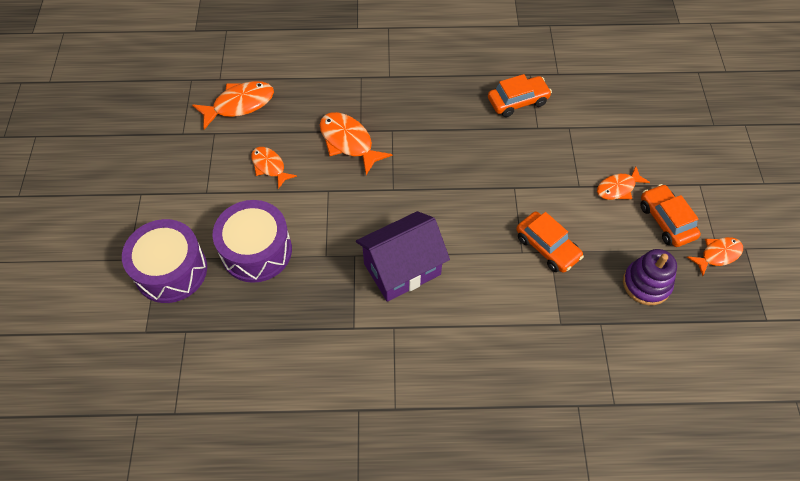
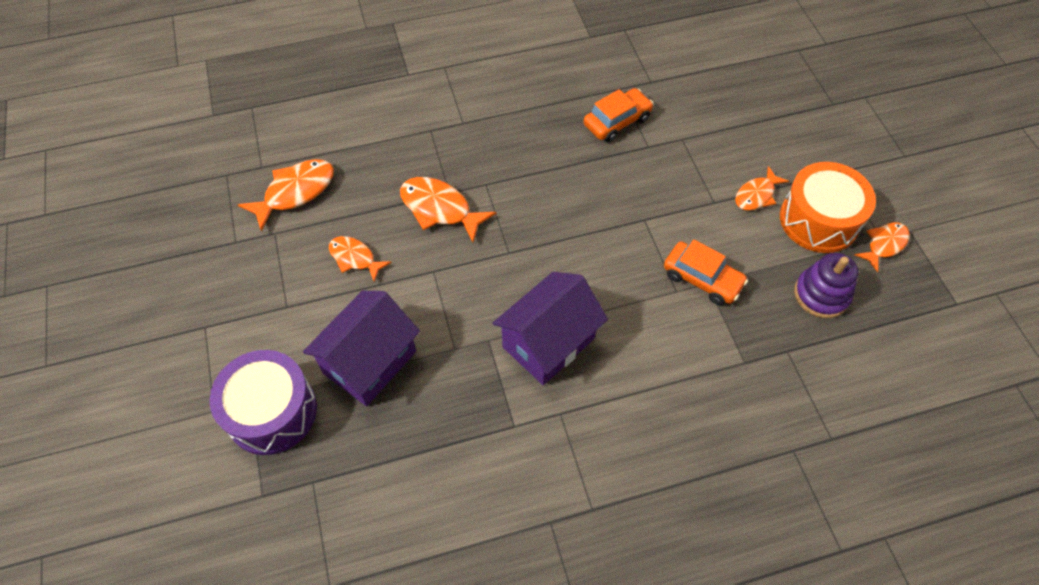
camera: 15 degrees left, 0 degrees up
purple drum [213,200,292,283] -> purple house [303,291,420,406]
orange car [640,184,701,247] -> orange drum [780,162,876,253]

